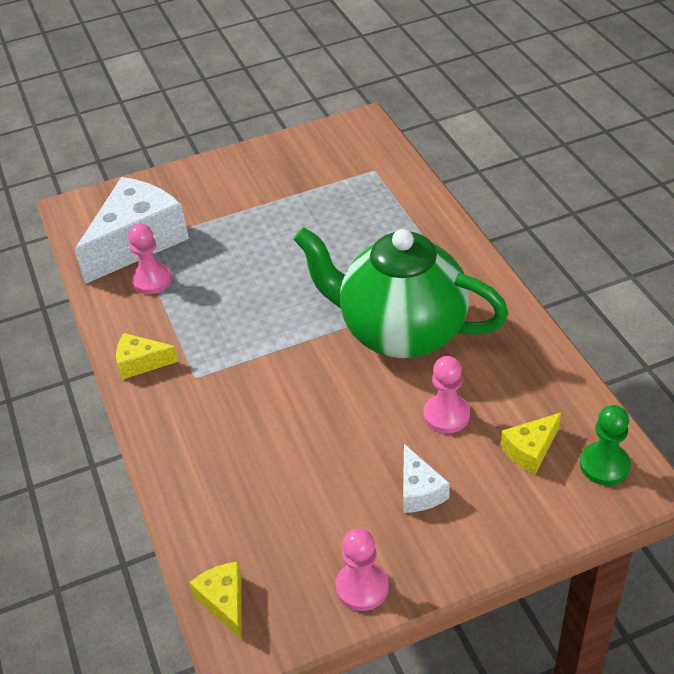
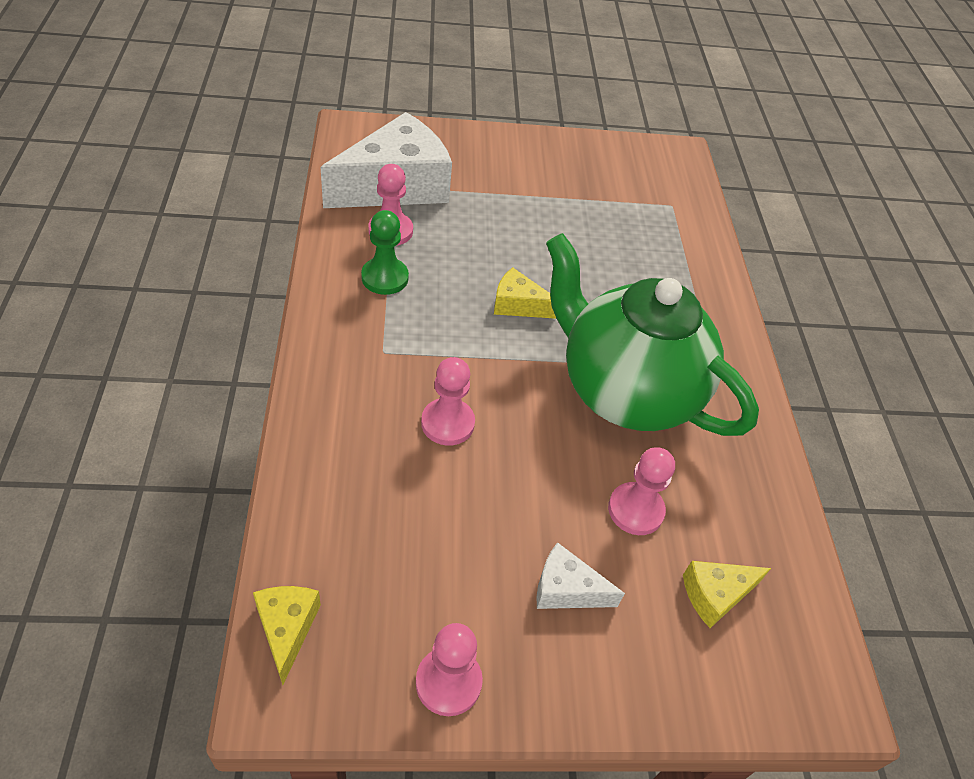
camera: 10 degrees right, 5 degrees up
yellow cheese [116,333,179,380] -> yellow cheese moved to [494,267,556,319]
white cheese [403,444,450,513] -> white cheese turned 105 degrees clockwise [537,542,625,609]
green pawn [580,405,631,485] -> green pawn moved to [361,210,409,295]
none -> pink pawn [421,357,475,446]

